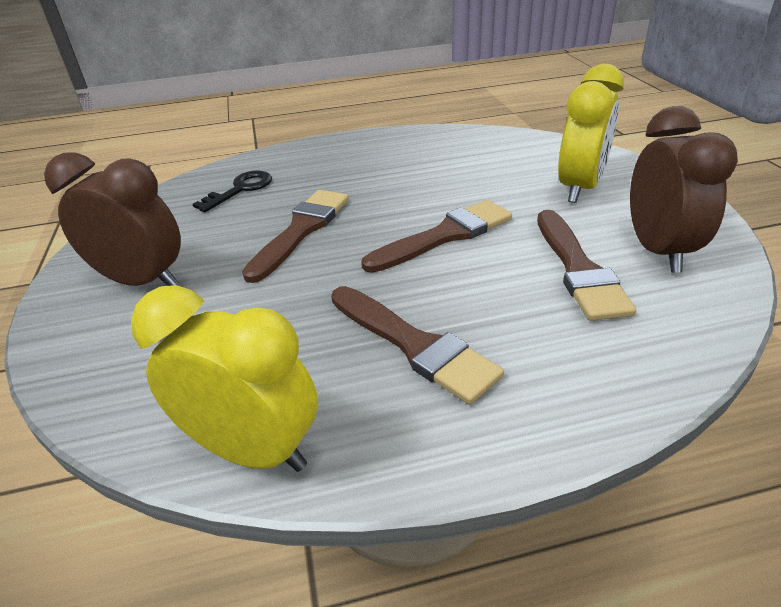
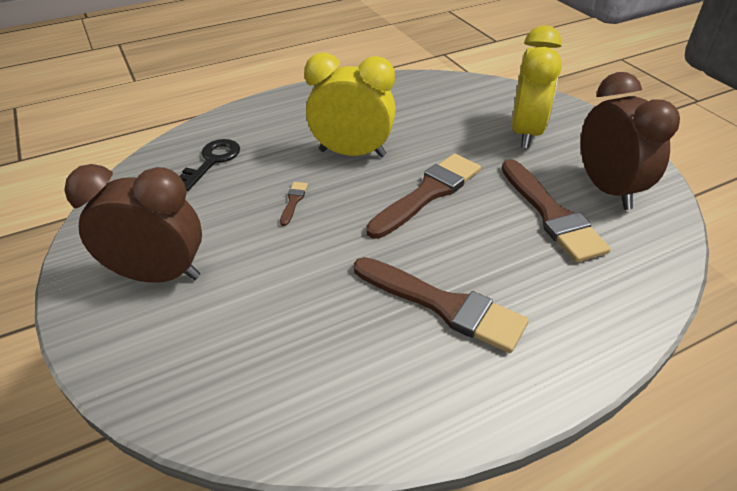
camera: 15 degrees left, 5 degrees up
yellow clock [131,285,318,472] -> yellow clock moved to [304,52,396,157]
brown brush [242,190,349,283] -> brown brush [280,182,308,226], size x0.42

